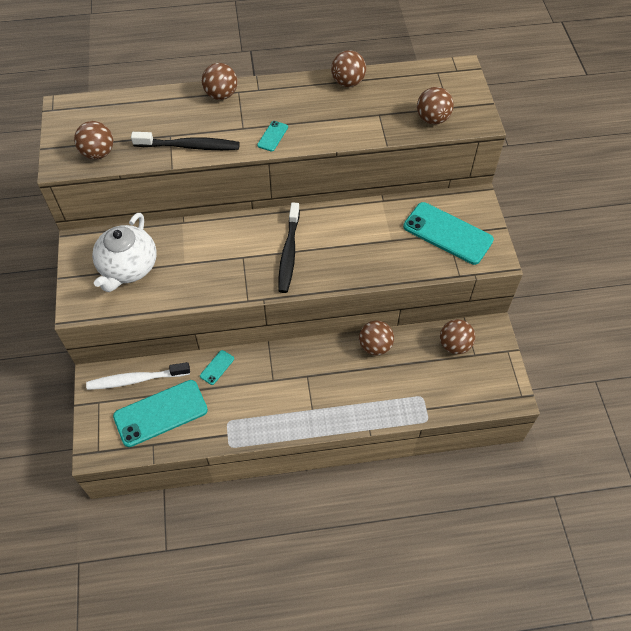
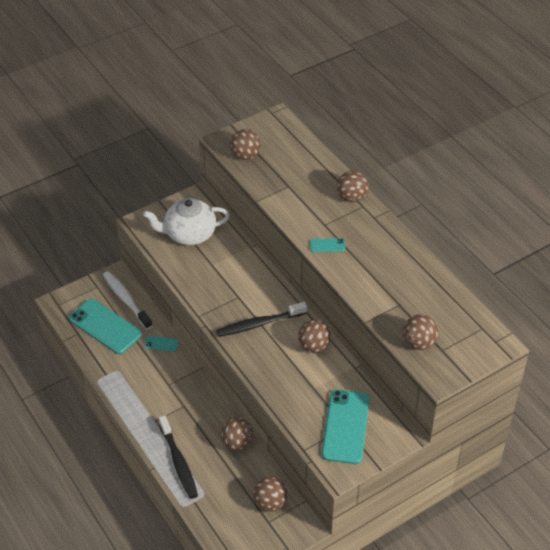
camera: 65 degrees right, 10 degrees down
black toothbrush [131,132,240,150] -> black toothbrush moved to [159,415,198,499]
brown ball [331,50,366,87] -> brown ball moved to [298,320,331,353]

